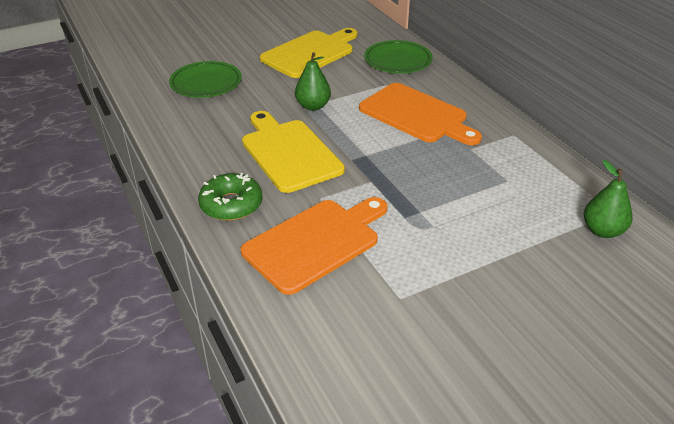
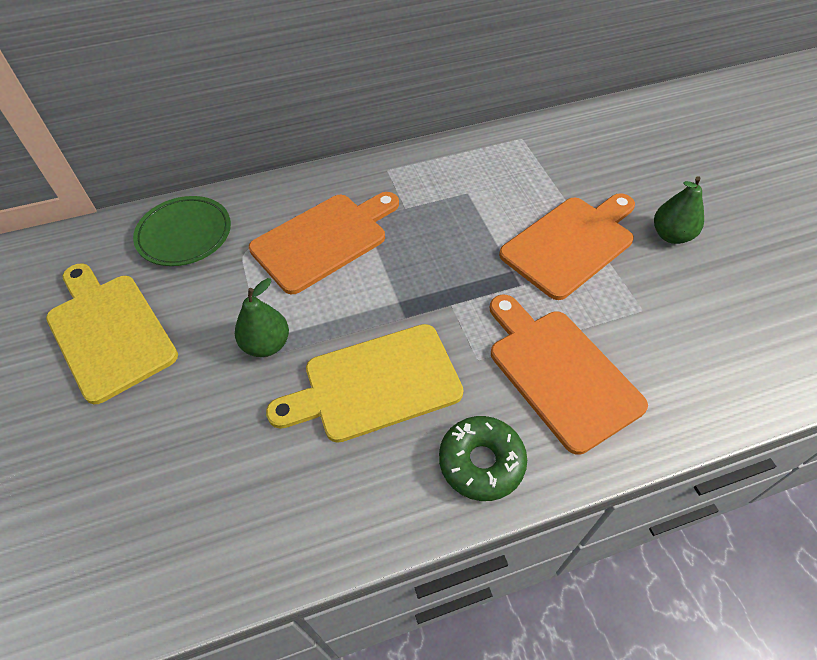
camera: 80 degrees left, 15 degrees up
green plate [169,61,242,98] -> none
green pear [584,160,632,238] -> green pear moved to [654,176,704,244]
none -> orange cutting board [499,193,635,300]

